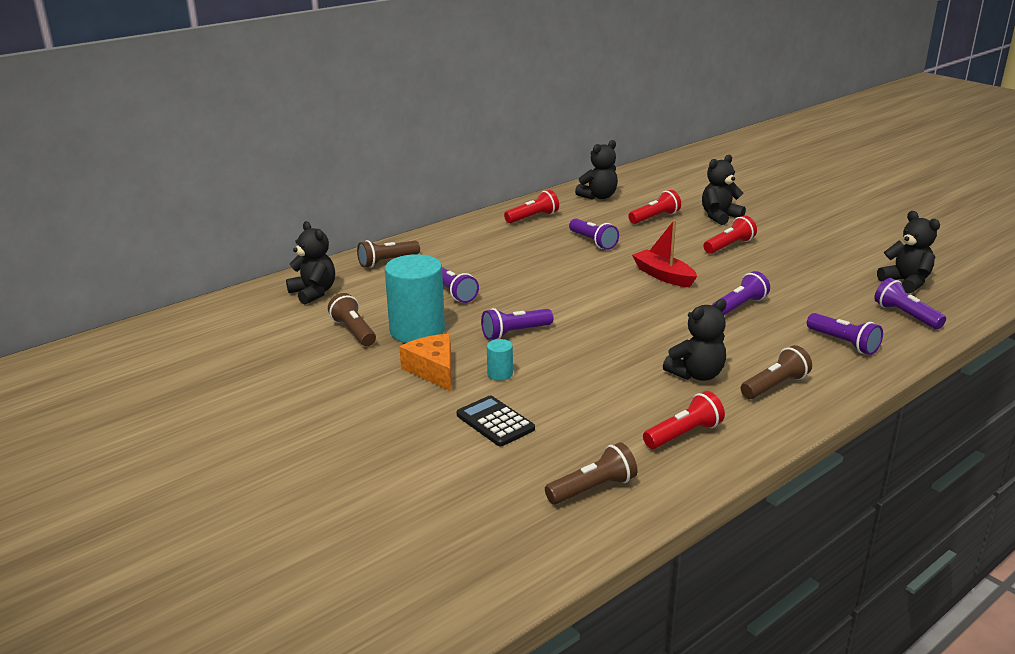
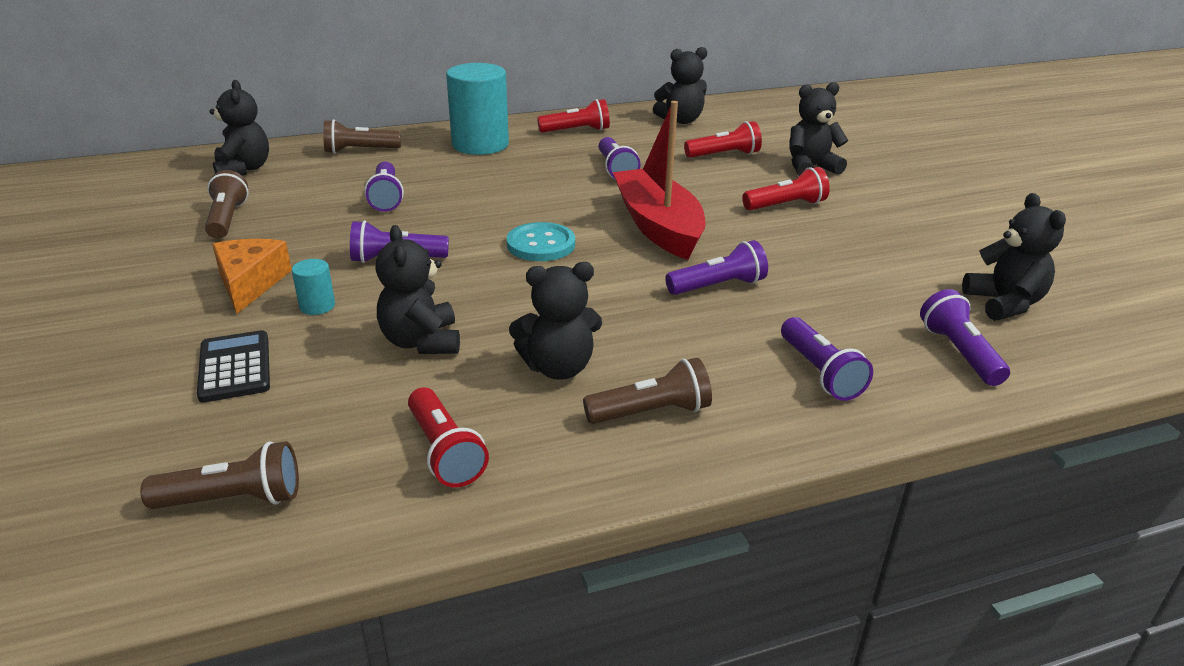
camera: 20 degrees right, 5 degrees up
turquoise cylinder [385,254,445,343] -> turquoise cylinder moved to [446,63,509,155]
red boat [632,220,697,288] -> red boat [613,101,706,260], size x1.55
red flashlight [643,391,725,449] -> red flashlight turned 75 degrees clockwise [408,388,489,487]
none -> black teddy bear [375,225,460,354]
none -> turquoise button [507,222,575,261]

